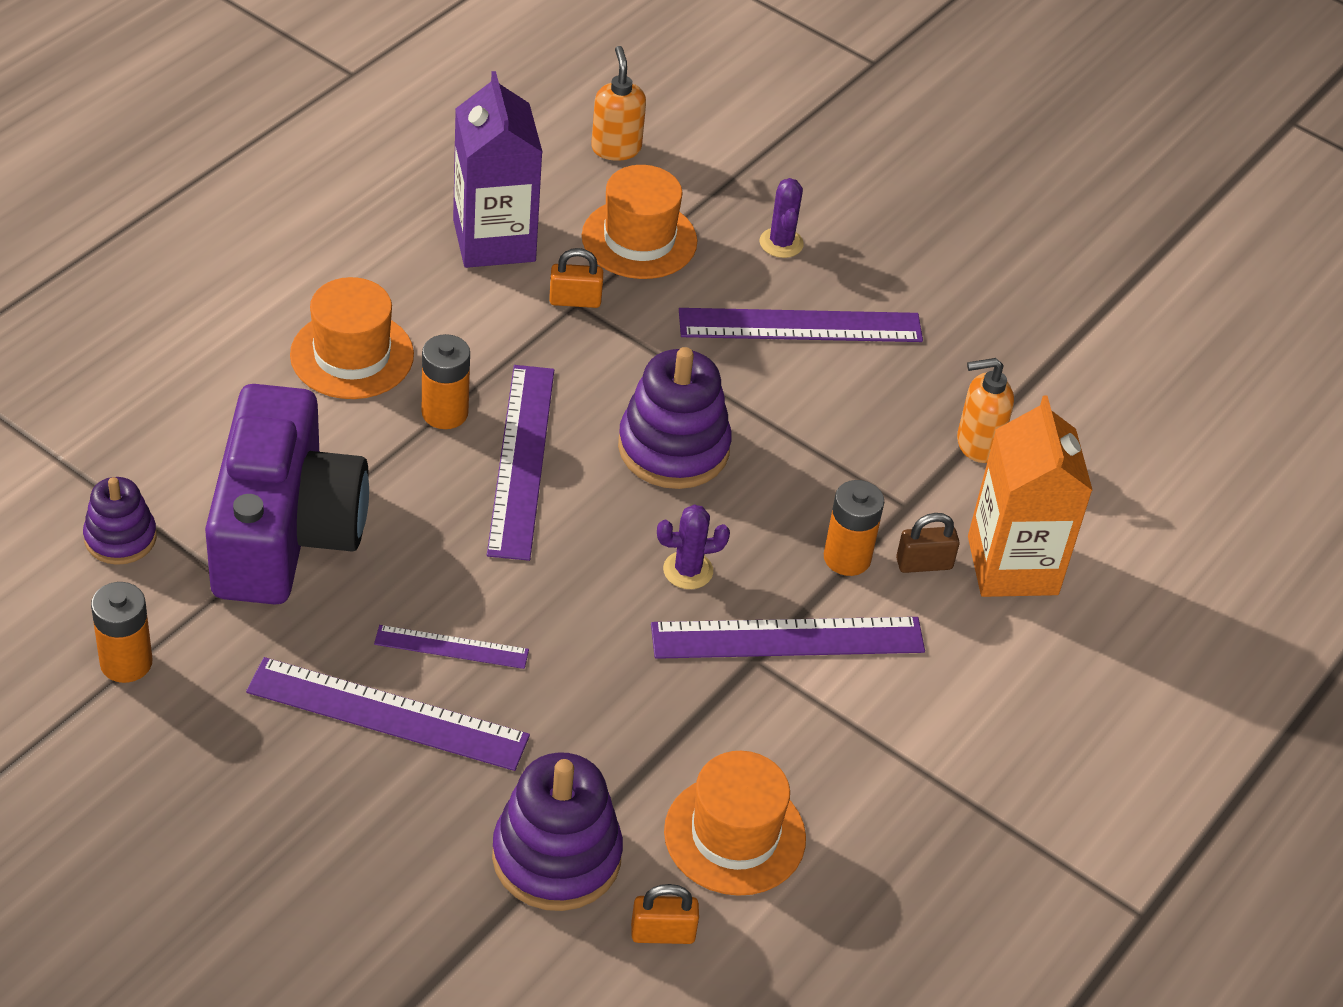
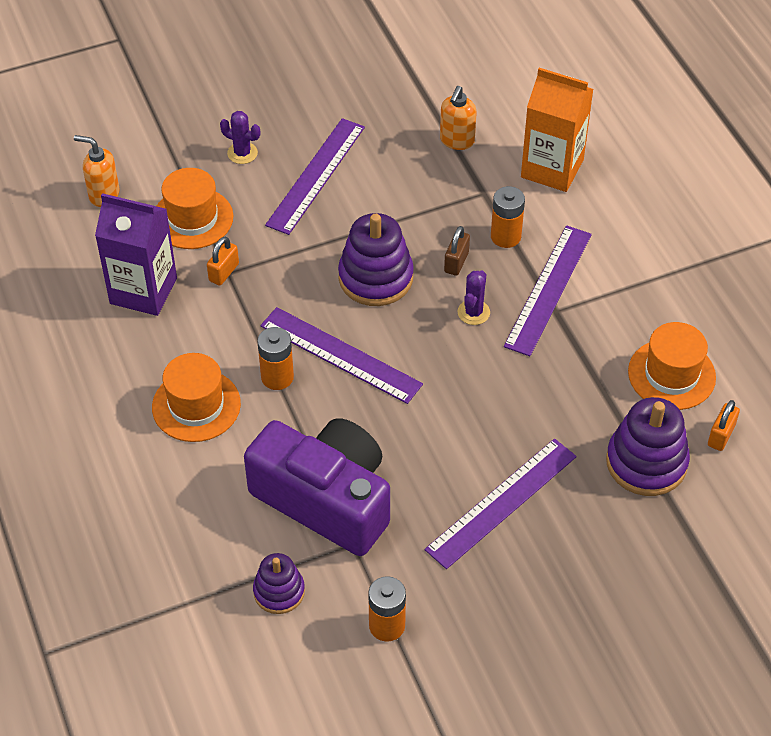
camera: 55 degrees left, 5 degrees up
purple ruler [374,625,529,669] -> none
brown padlock [896,513,960,573] -> brown padlock moved to [444,226,470,276]

